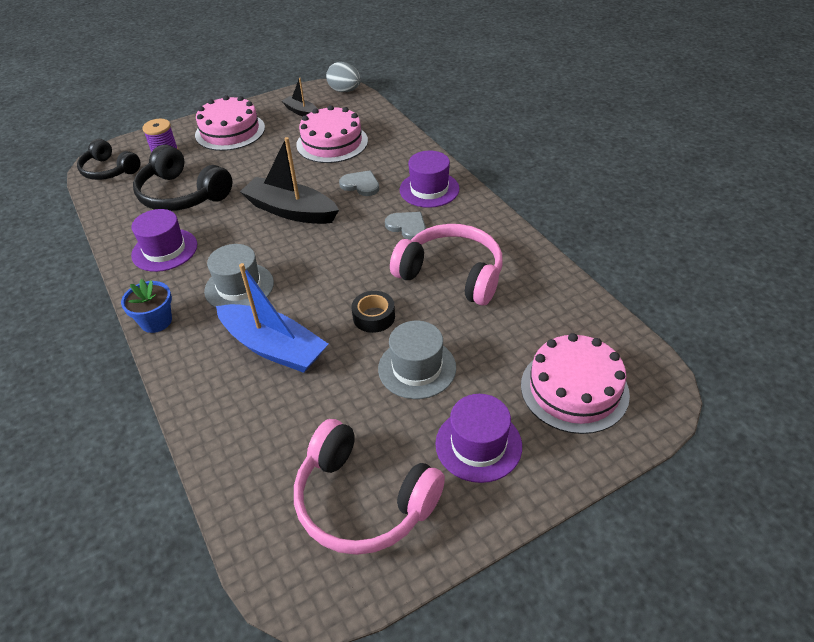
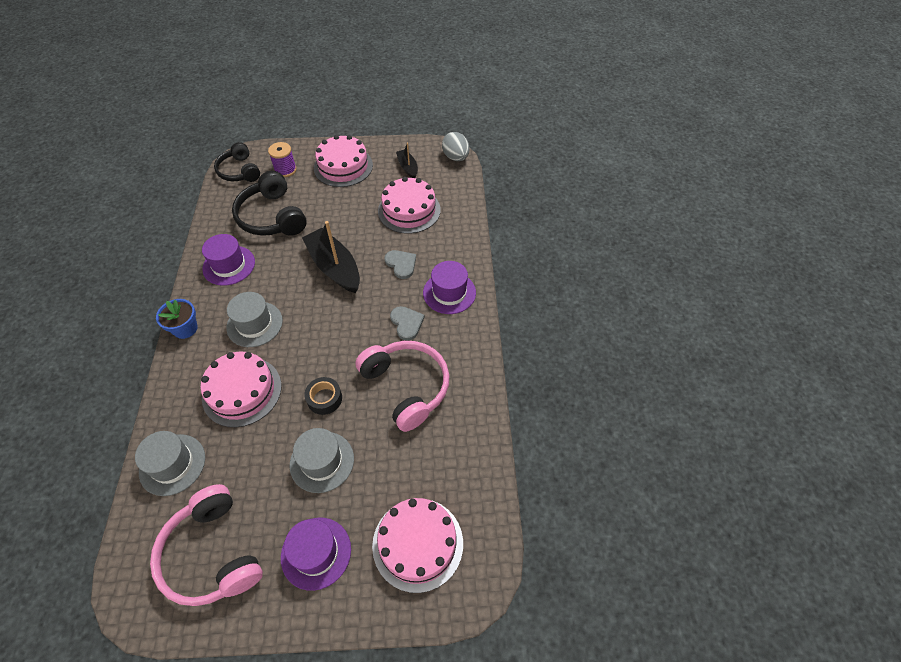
camera: 25 degrees right, 10 degrees up
blue boat [216,263,328,373] -> pink cake [200,352,282,427]
none -> grey hat [135,431,205,496]

